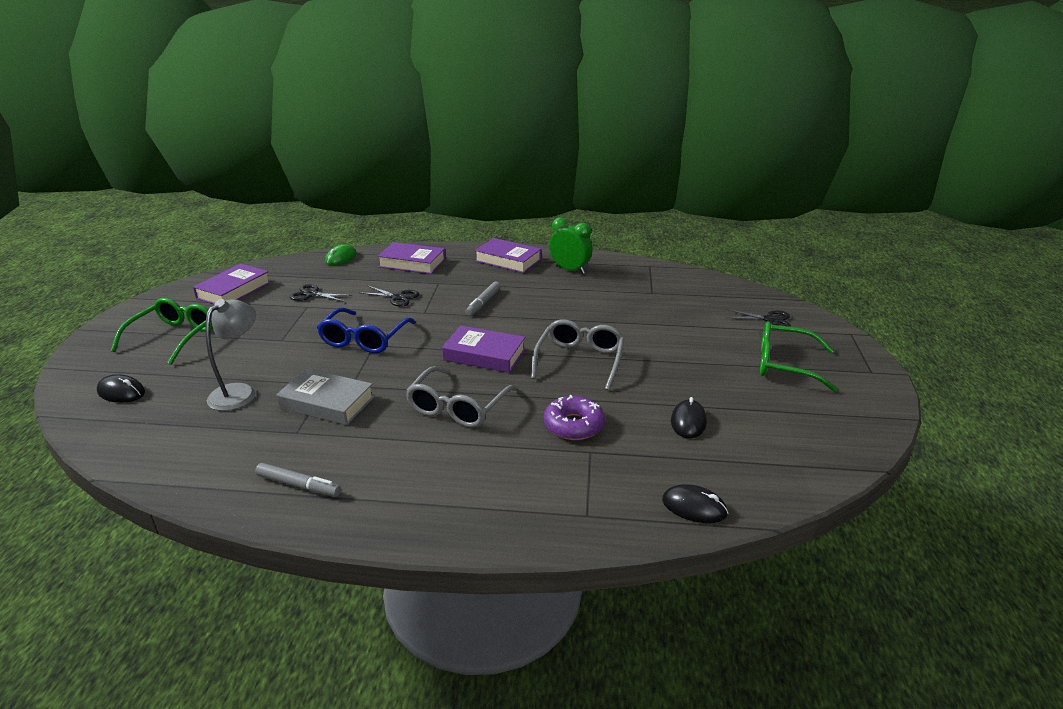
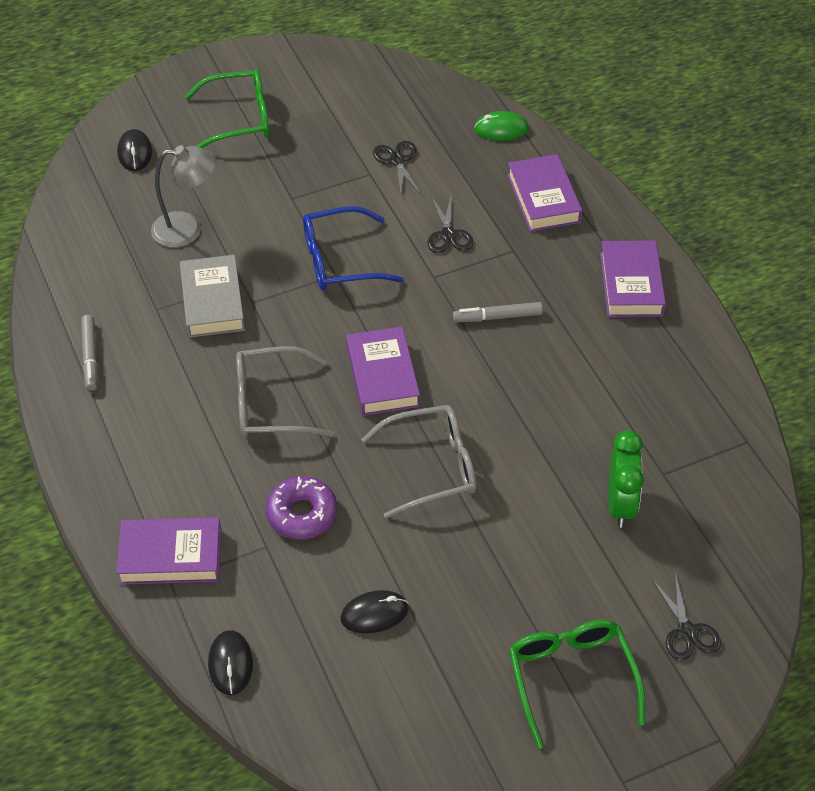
camera: 60 degrees right, 20 degrees up
purple book [193,264,271,305] -> purple book moved to [116,517,221,585]
green clock [549,217,593,274] -> green clock moved to [608,430,644,527]

